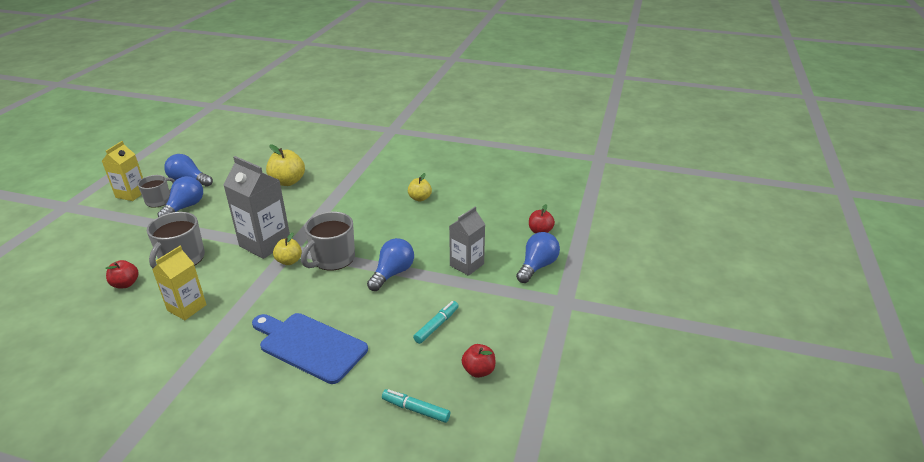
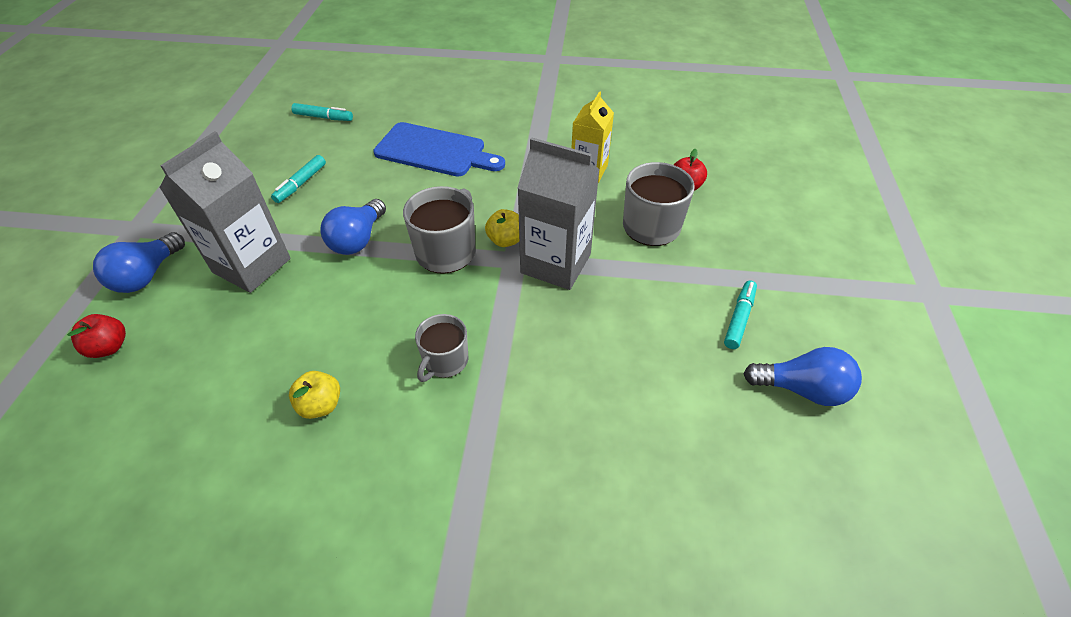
camera: 170 degrees right, 15 degrees up
yellow carton [102,141,143,201] -> none
grey mug [138,175,175,208] -> grey mug moved to [415,314,468,382]
blue light bulb [158,176,203,217] -> turquoise marker [724,281,757,349]
yellow apple [266,144,305,186] -> none
grey carton [449,207,485,276] -> grey carton [159,131,291,293], size x1.54
red apple [462,344,496,378] -> none

